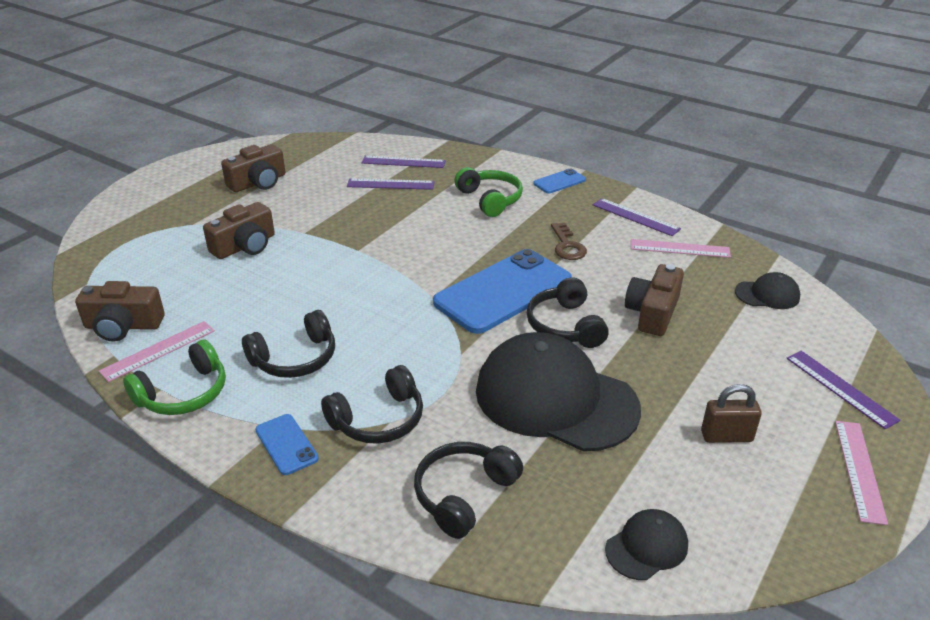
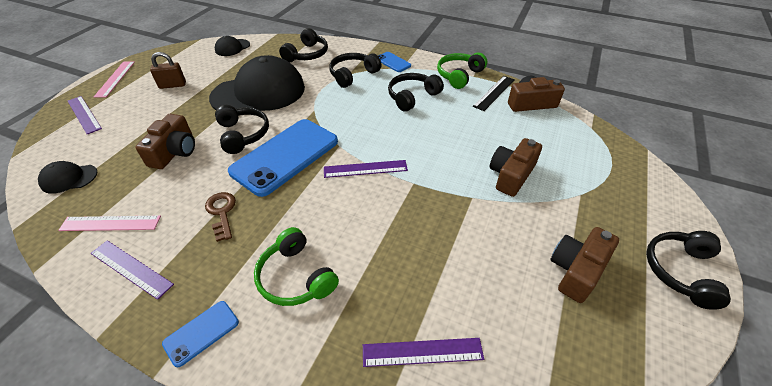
camera: 170 degrees right, 10 degrees up
pink ruler [99,321,215,382] -> black ruler [473,76,515,111]
purple ruler [347,179,435,190] -> purple ruler moved to [324,160,408,178]
black cap [476,332,641,452] -> black cap turned 45 degrees counterclockwise [209,55,305,111]
none -> black headphones [646,231,731,310]

